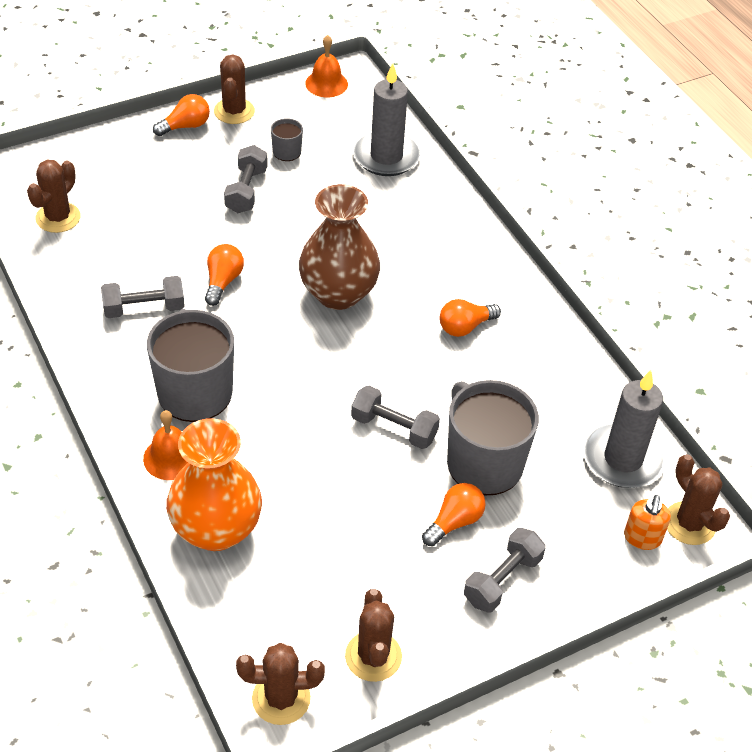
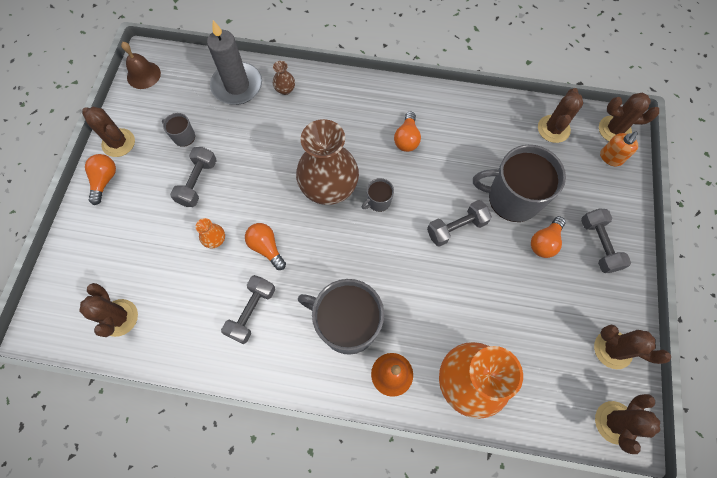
camera: 50 degrees left, 20 degrees up
grey dumbbell [224,145,268,213] -> grey dumbbell turned 60 degrees clockwise [170,147,217,207]
orange bell [305,35,348,97] -> brown bell [121,42,161,89]
orange light bulb [422,483,486,546] -> orange light bulb turned 135 degrees counterclockwise [531,216,566,258]
grey candle [583,370,667,488] -> brown cactus [538,88,583,143]
orange soap dispenser [624,495,671,550] -> orange soap dispenser turned 75 degrees clockwise [600,131,638,166]
none -> orange vase [196,218,225,249]
none -> brown vase [273,61,295,95]
none -> grey mug [362,178,394,212]

